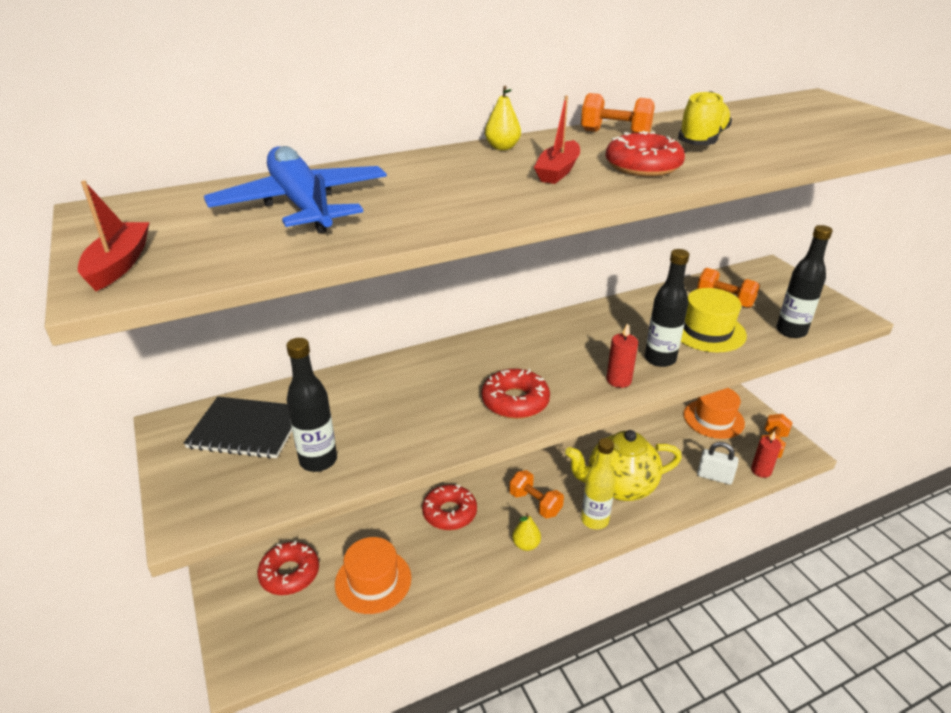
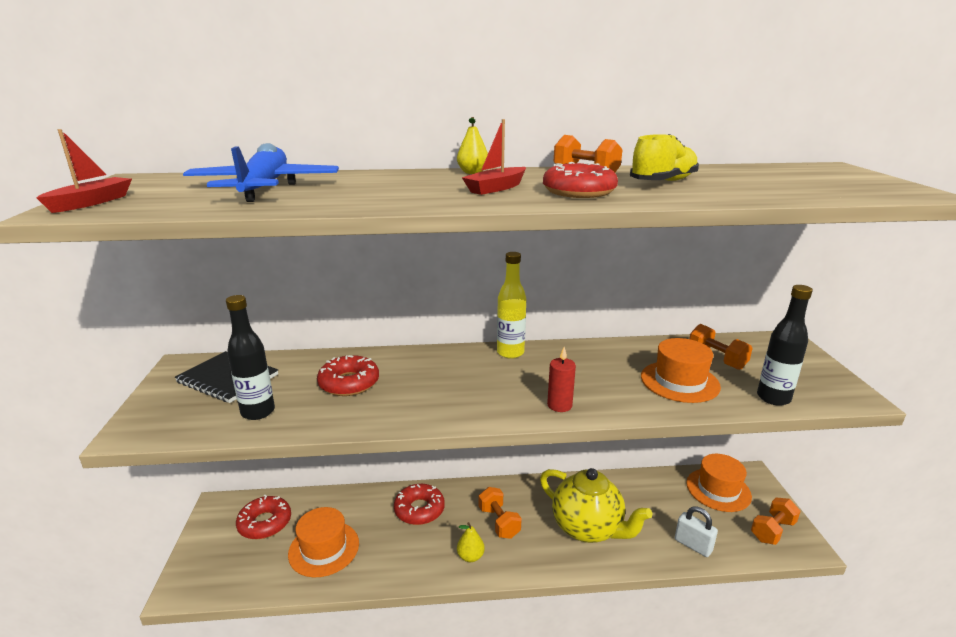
camera: 20 degrees right, 10 degrees down
red donut [482,369,550,419] -> red donut moved to [317,355,379,396]
yellow teapot [565,430,682,501] -> yellow teapot turned 150 degrees counterclockwise [540,468,652,543]
yellow bottle [581,438,616,530] -> yellow bottle moved to [497,252,526,359]
black bottle [645,249,690,367] -> none
yellow hat [681,288,747,352] -> orange hat [641,338,721,403]
red candle [751,431,781,478] -> none

